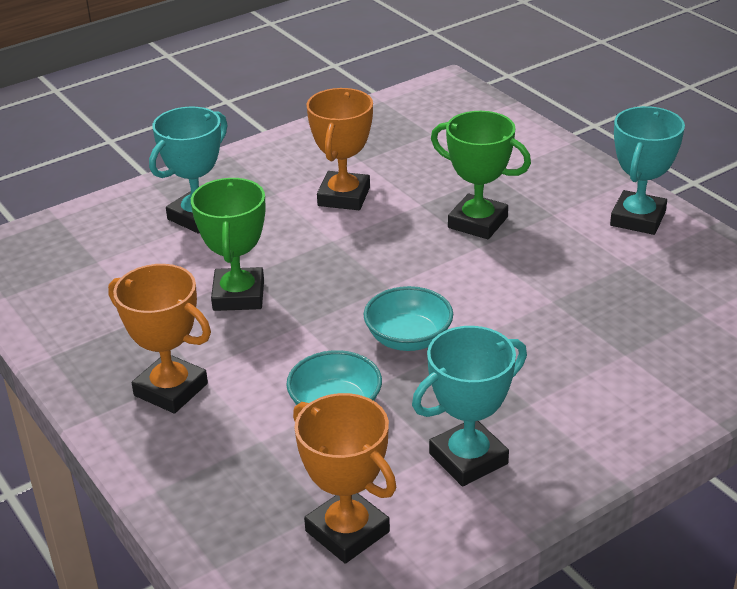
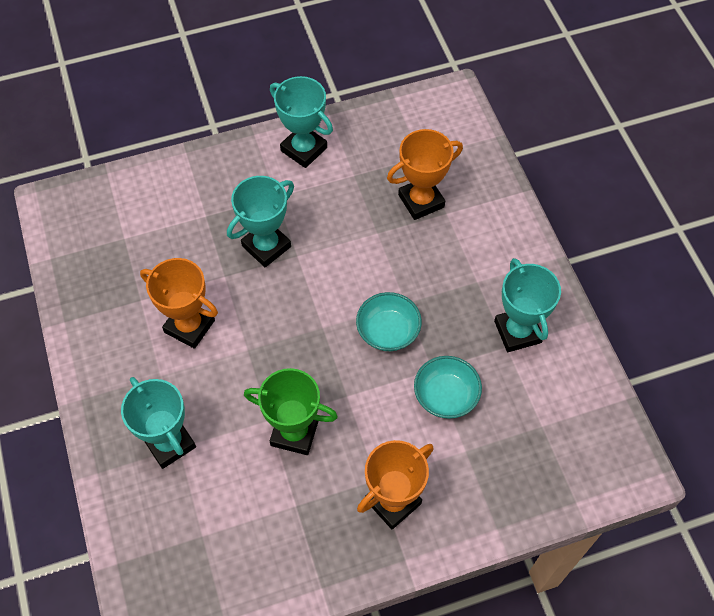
camera: 75 degrees left, 25 degrees up
orange trophy [293,393,396,563] -> orange trophy moved to [387,129,463,220]
green trophy [431,111,531,239] -> turquoise trophy [227,176,294,267]

